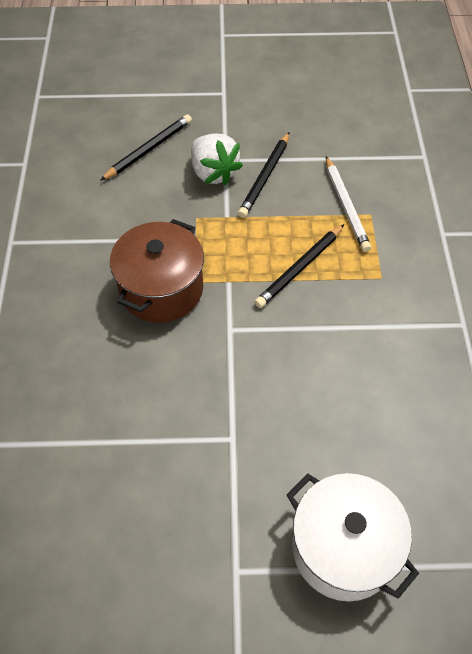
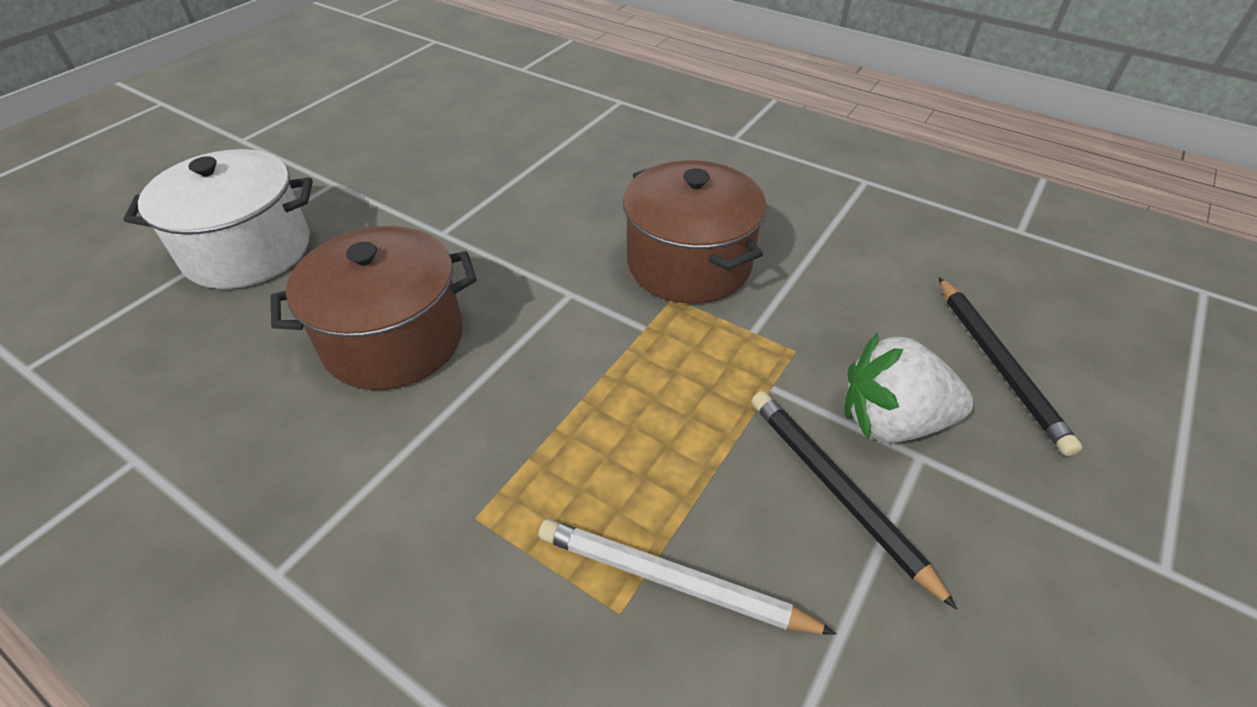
camera: 125 degrees right, 10 degrees down
black pencil [255,224,344,308] -> none
none -> brown pot [271,226,477,390]

